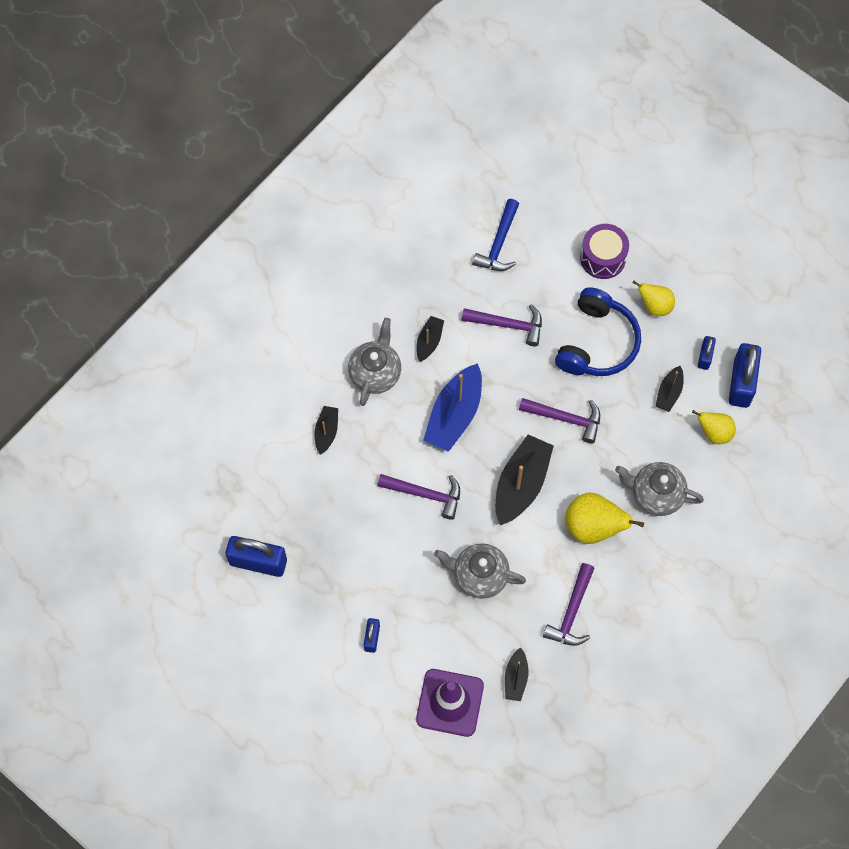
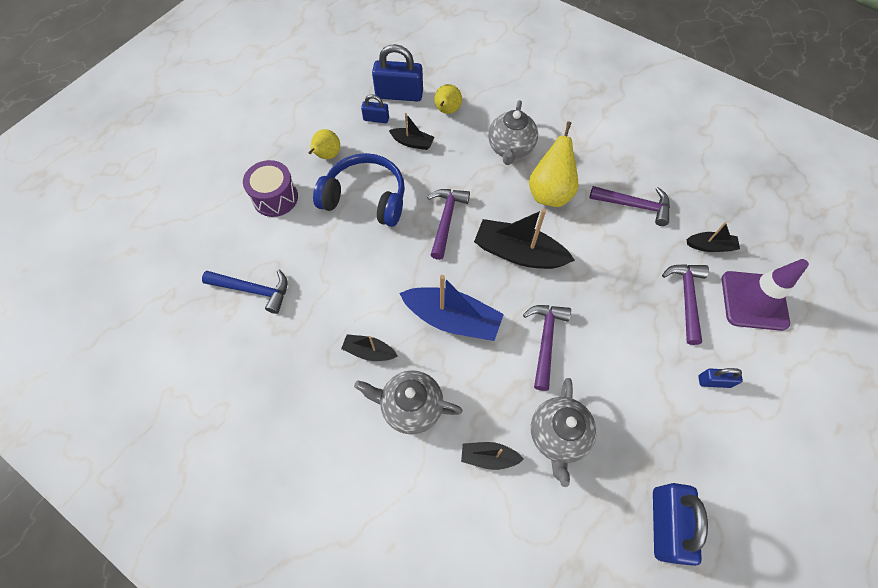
camera: 95 degrees left, 5 degrees down
grey teapot [434,543,526,599] -> grey teapot moved to [531,378,596,487]
purple hammer [462,304,542,346] -> purple hammer moved to [662,264,709,345]

